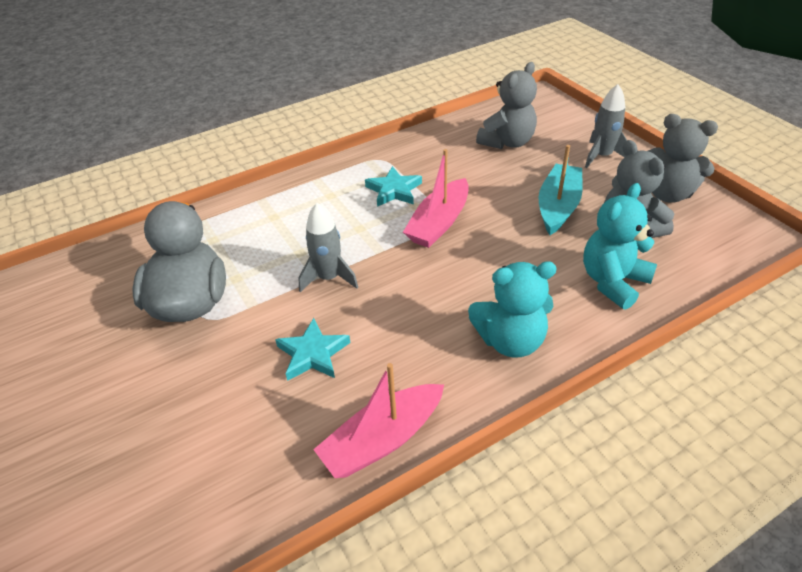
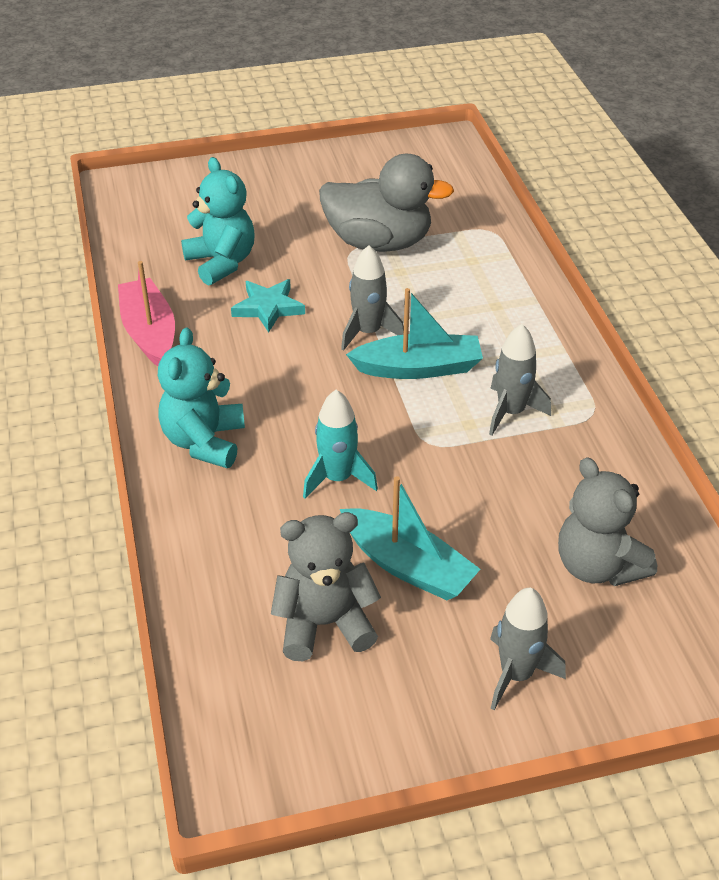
camera: 105 degrees right, 0 degrees up
turquoise star [365,166,422,207] -> grey rocket [489,324,551,436]
pink boat [403,149,469,248] -> none
turquoise teddy bear [583,183,657,310] -> turquoise teddy bear moved to [181,157,255,286]
grey teddy bear [648,114,718,203] -> none
none -> turquoise rocket [303,390,378,499]
none -> turquoise boat [346,288,483,379]

